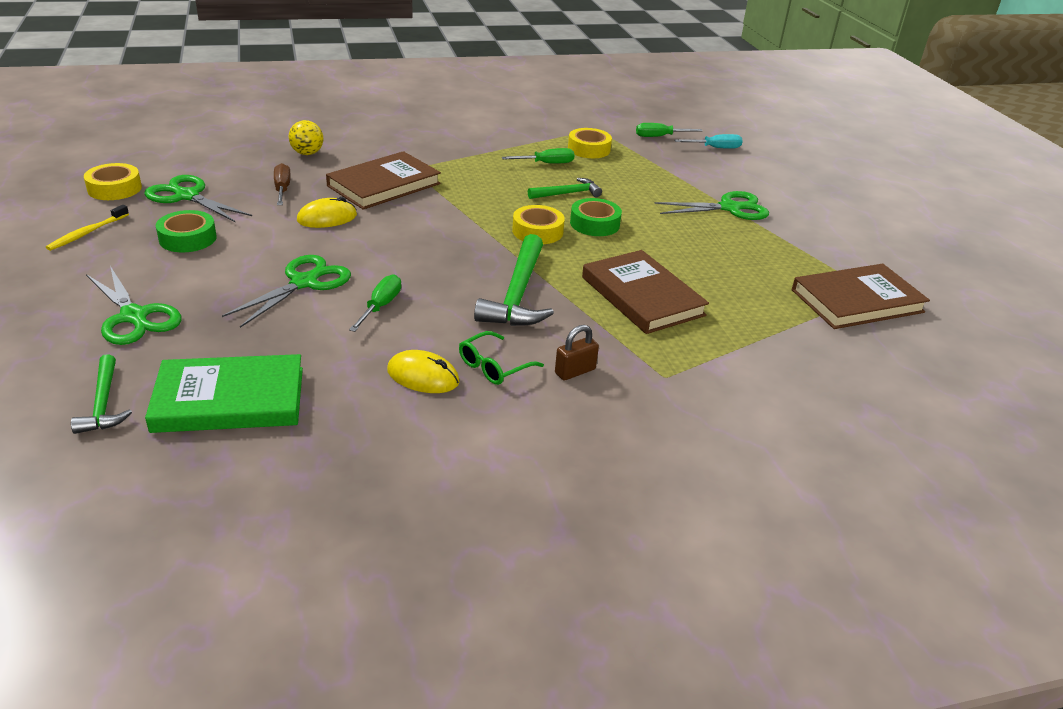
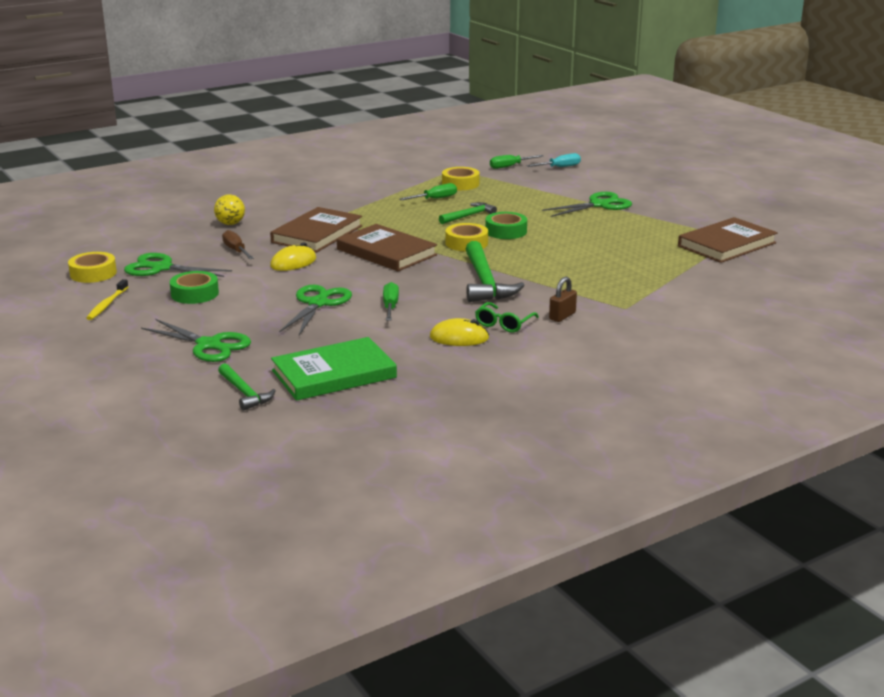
camera: 15 degrees left, 10 degrees down
brown book [582,250,709,334] -> brown book moved to [337,224,437,271]

